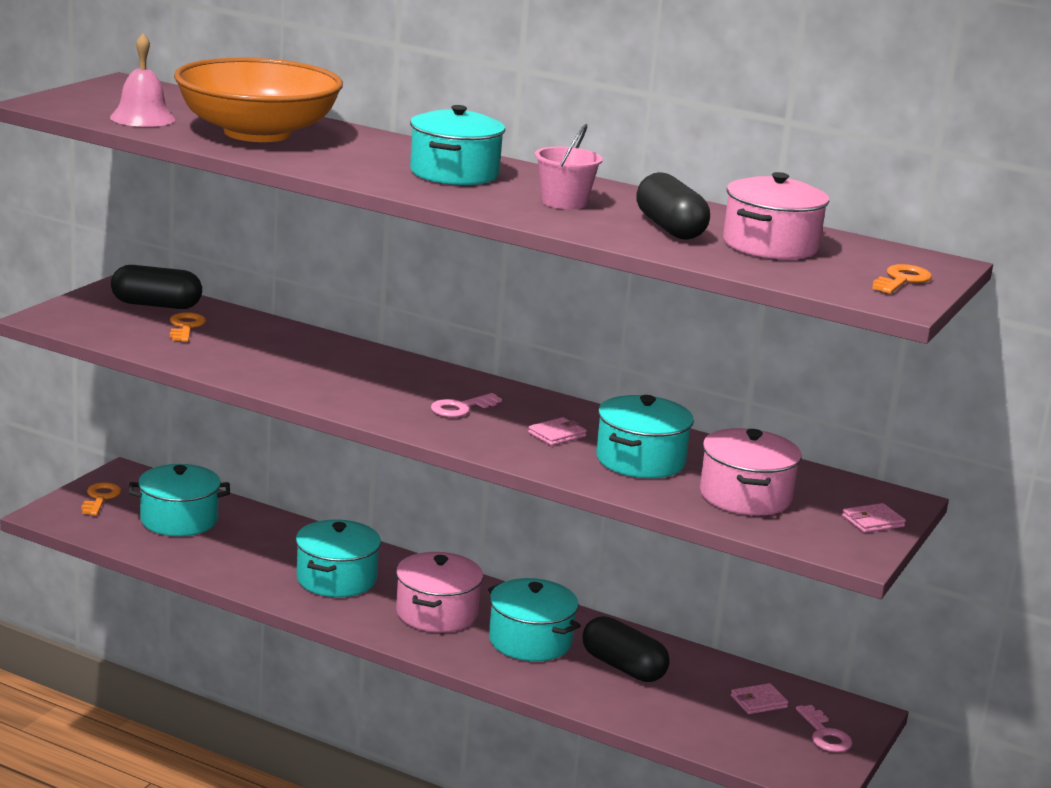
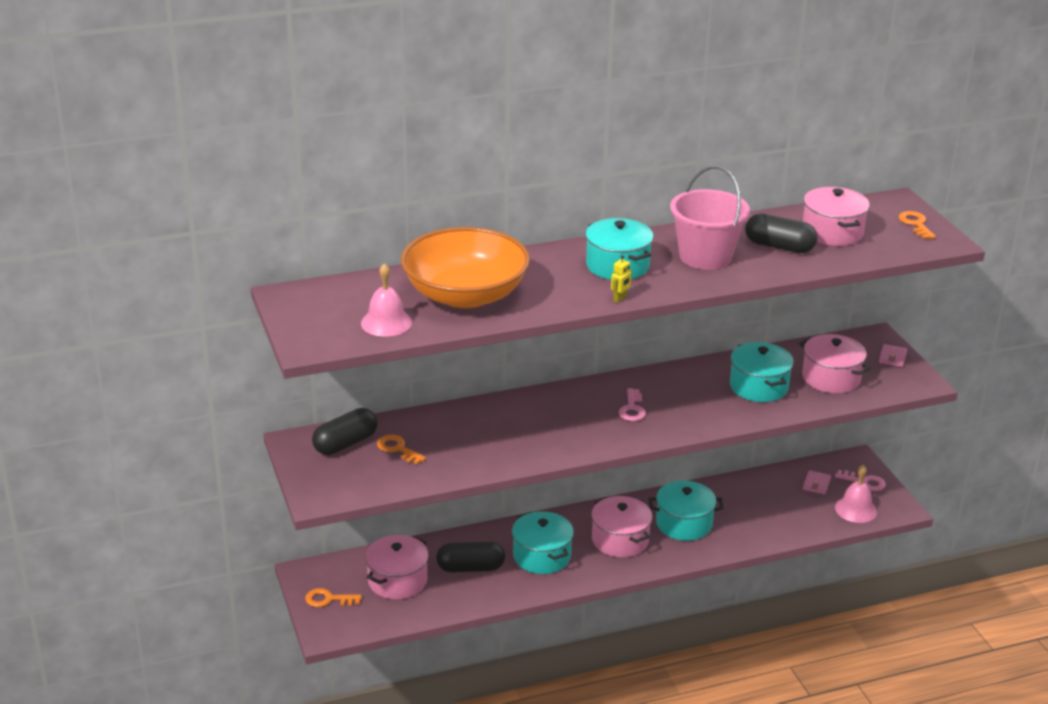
camera: 45 degrees left, 10 degrees up
orange key [81,483,121,516] -> orange key turned 45 degrees counterclockwise [305,588,362,607]
turquoise pot [129,464,230,536] -> pink pot [365,535,429,599]
pink wallet [528,417,587,446] -> none
pink bucket [535,124,603,209] -> pink bucket [670,166,750,270], size x1.69
black capsule [582,616,670,682] -> black capsule moved to [436,541,505,573]
none -> yellow robot [611,255,632,303]
none -> pink bell [835,465,877,523]

